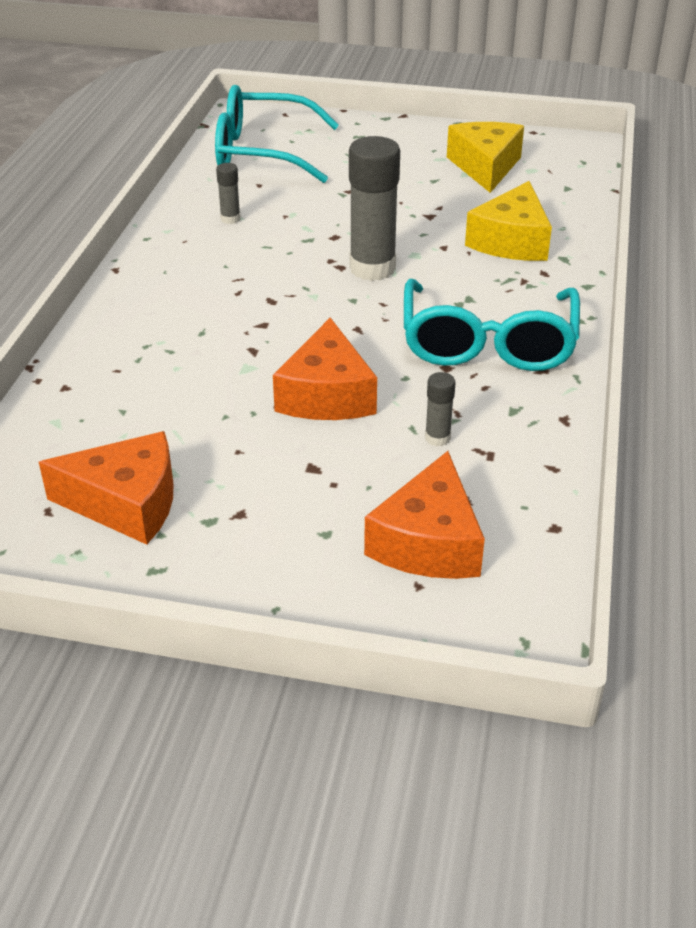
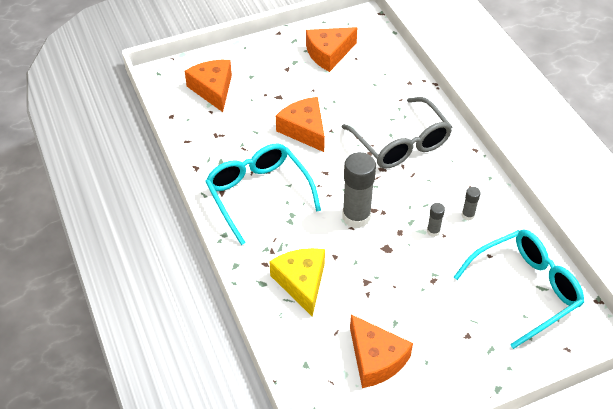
camera: 145 degrees right, 10 degrees up
grey glue stick [425,372,456,446] -> grey glue stick moved to [427,203,445,237]
yellow cheese [447,122,524,193] -> orange cheese [350,314,413,388]
none -> grey glasses [342,97,452,169]

